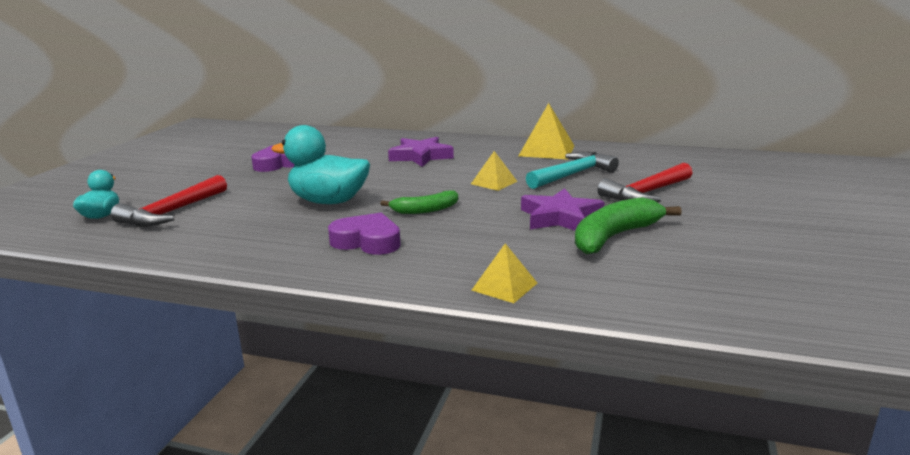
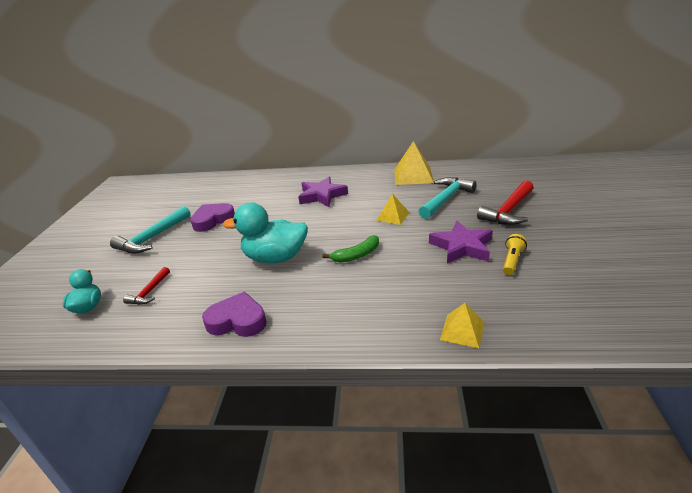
camera: 10 degrees left, 10 degrees up
red hammer [111,175,227,227] -> red hammer [123,267,170,305], size x0.56
purple heart [328,213,401,255] -> purple heart moved to [202,292,266,337]
green banana [575,197,682,254] -> yellow flashlight [503,234,527,275]
none -> turquoise hammer [110,206,191,253]

